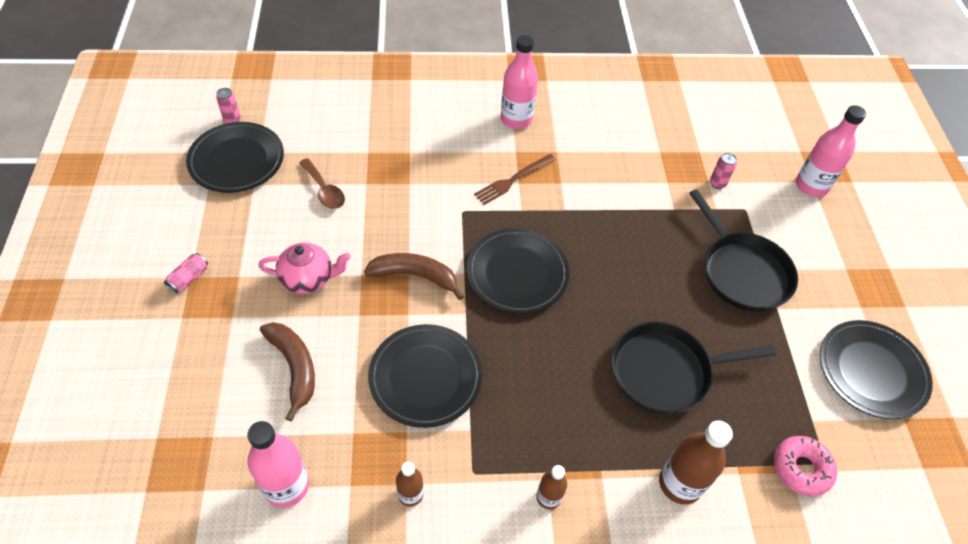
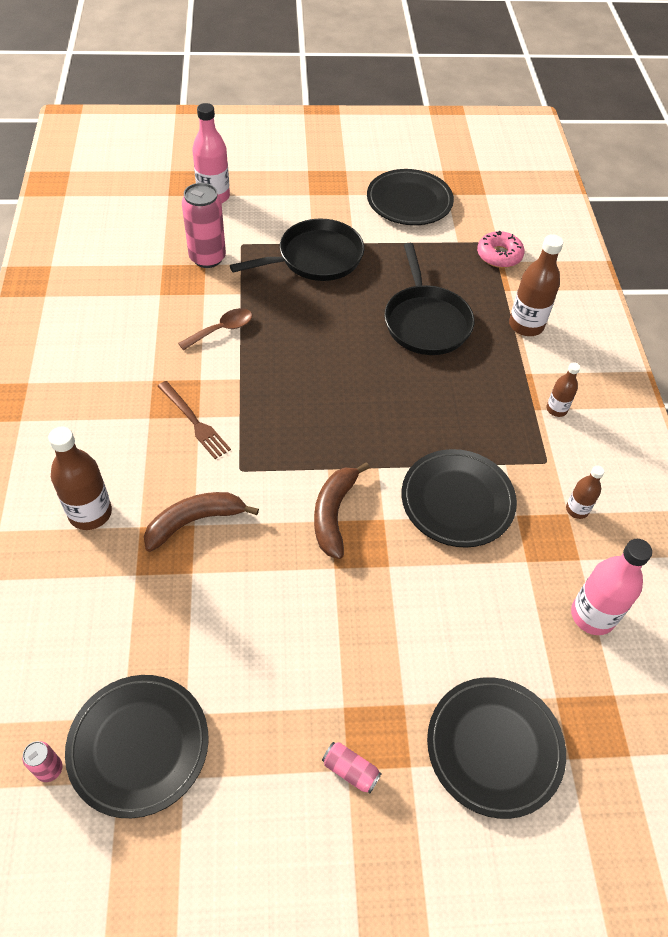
camera: 90 degrees left, 0 degrees up
pink teapot [258,242,351,294] -> none
brown banana [260,322,315,421] -> brown banana moved to [144,492,259,552]
brown spoon [299,158,345,209] -> brown spoon moved to [178,308,252,350]
black plate [466,228,570,314] -> black plate moved to [427,677,566,819]
pink bottle [501,35,538,129] -> none
pink can [710,153,737,189] -> pink can [182,183,226,268], size x2.08
none -> brown bottle [48,427,112,530]

